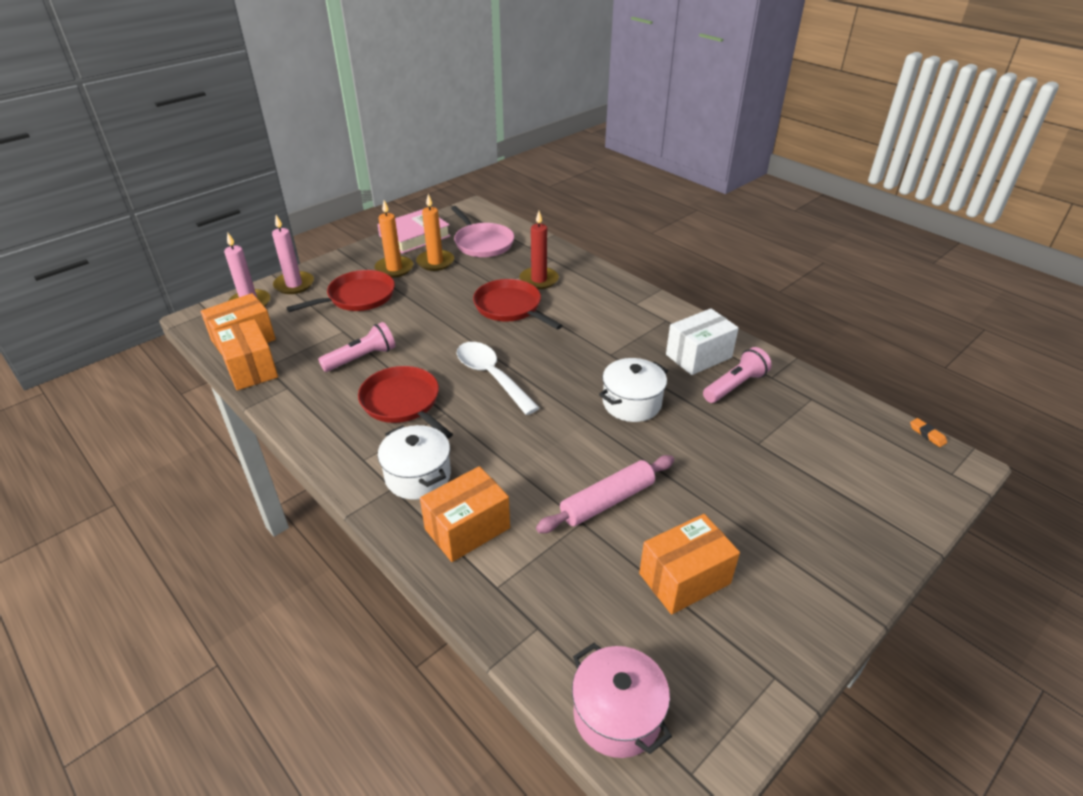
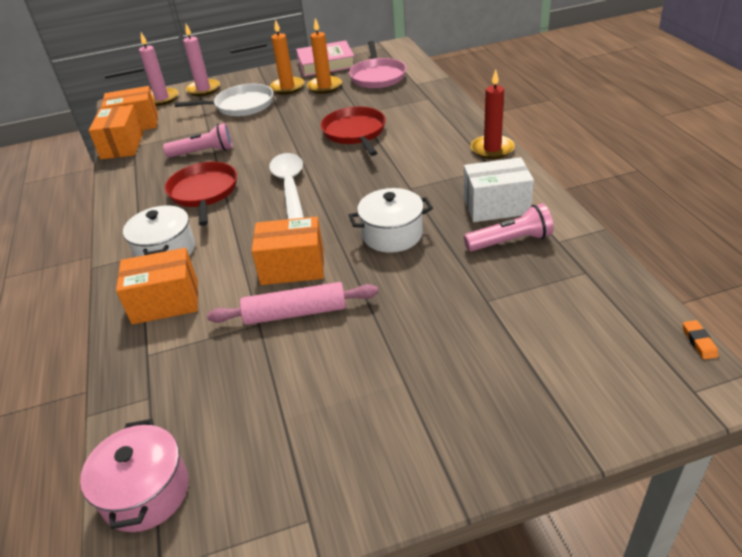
camera: 30 degrees right, 0 degrees up
red pan [286,270,395,312] -> white pan [175,84,273,116]
red candle [519,211,559,289] -> red candle moved to [471,70,515,159]
orange box [639,514,740,614] -> orange box moved to [252,216,324,285]

